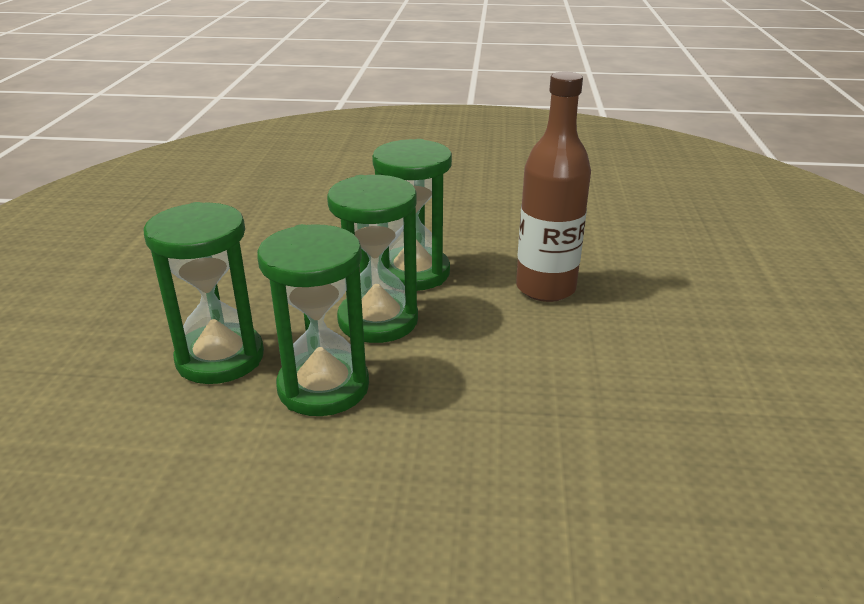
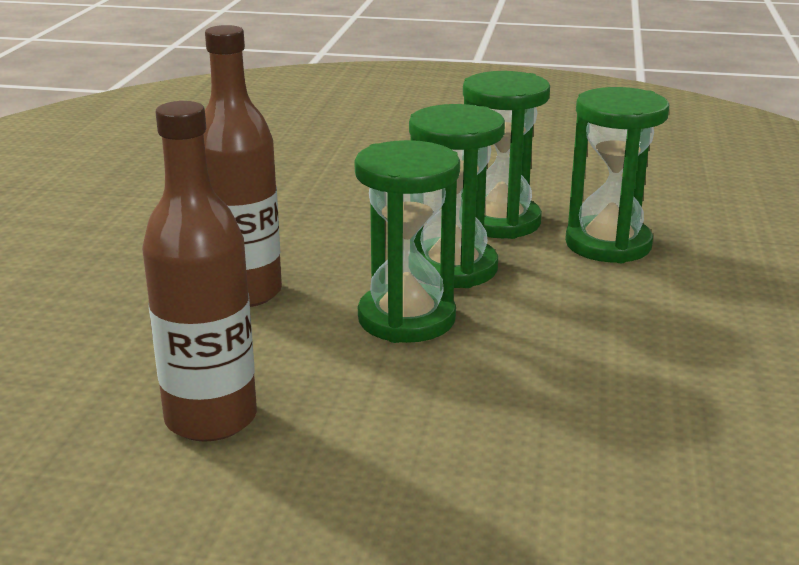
camera: 175 degrees left, 5 degrees down
none -> brown bottle [142,101,257,442]

